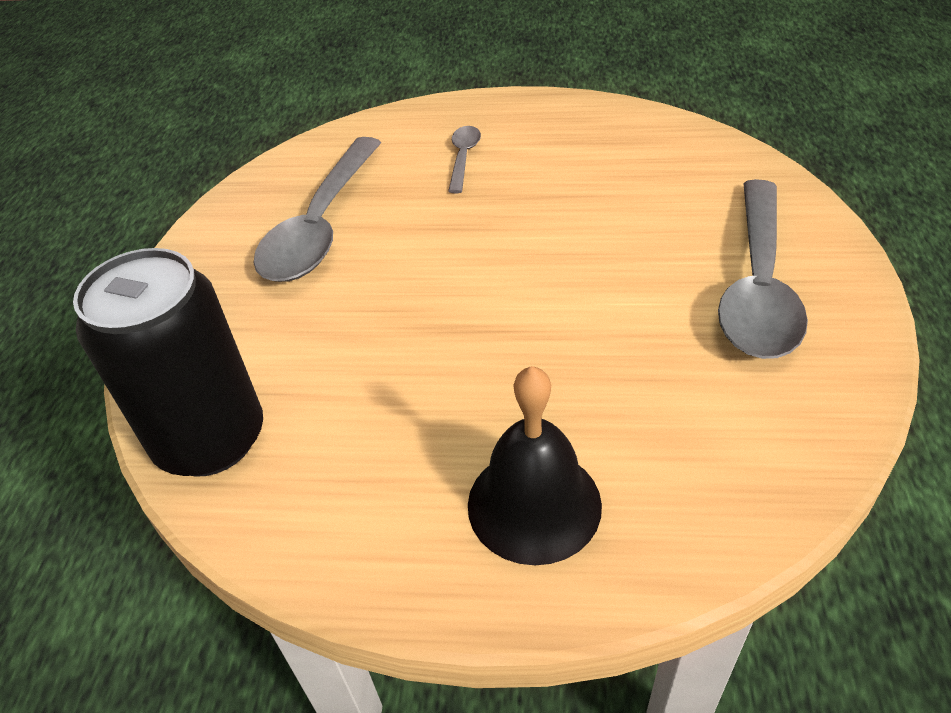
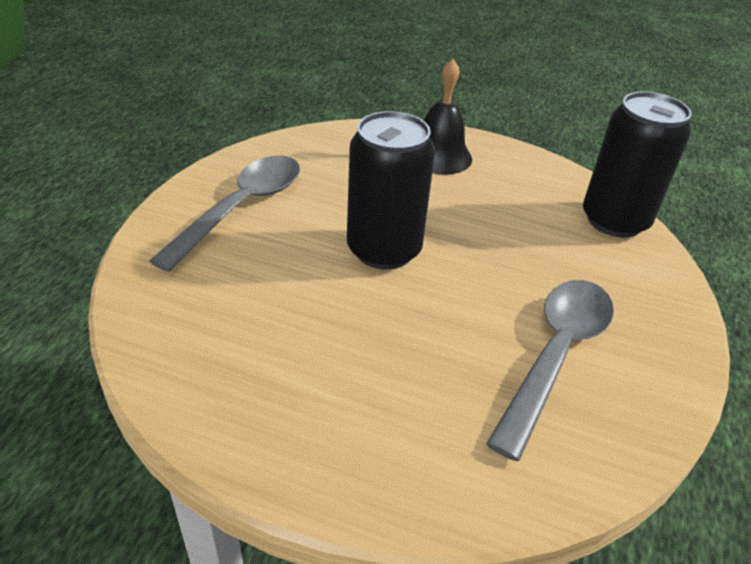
camera: 170 degrees left, 5 degrees down
grey spoon [448,126,481,193] -> none
none -> black can [347,111,435,269]

